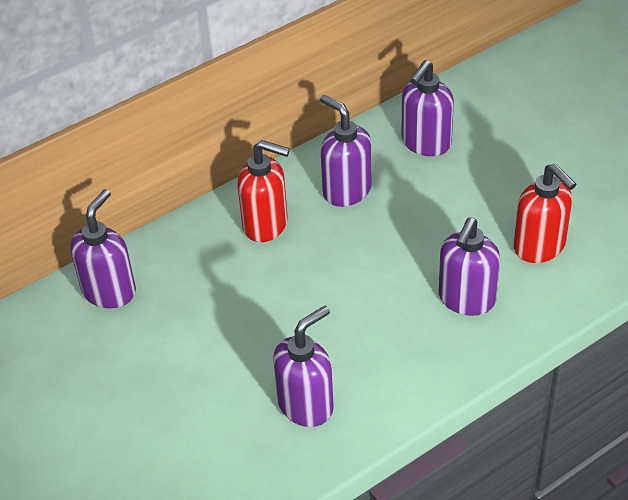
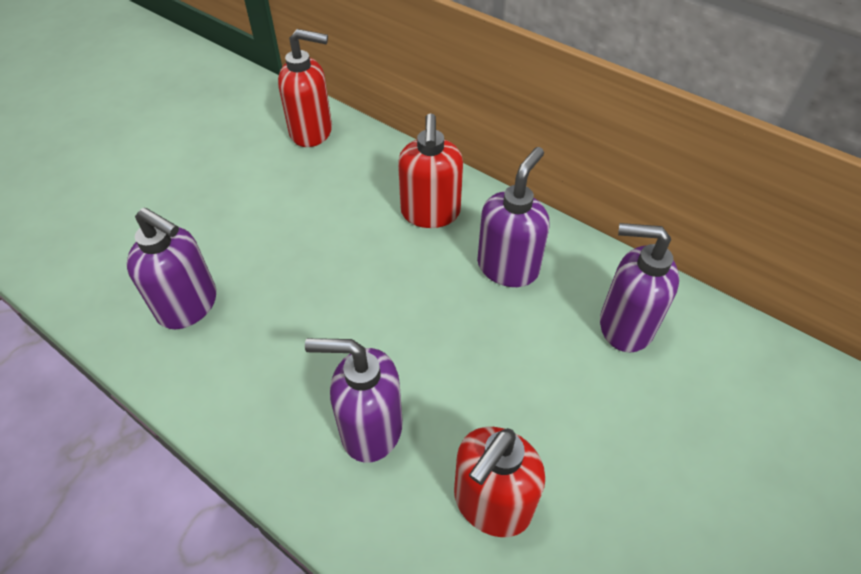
camera: 70 degrees right, 5 degrees up
purple soap dispenser [70,189,136,308] -> red soap dispenser [278,29,332,147]

